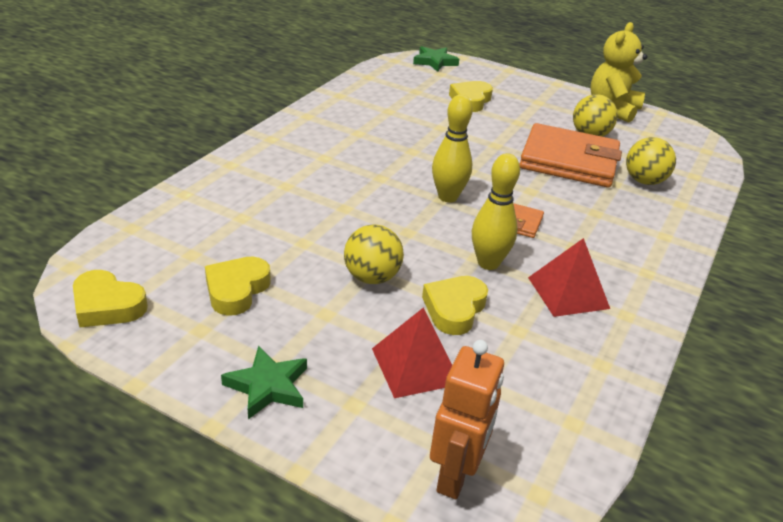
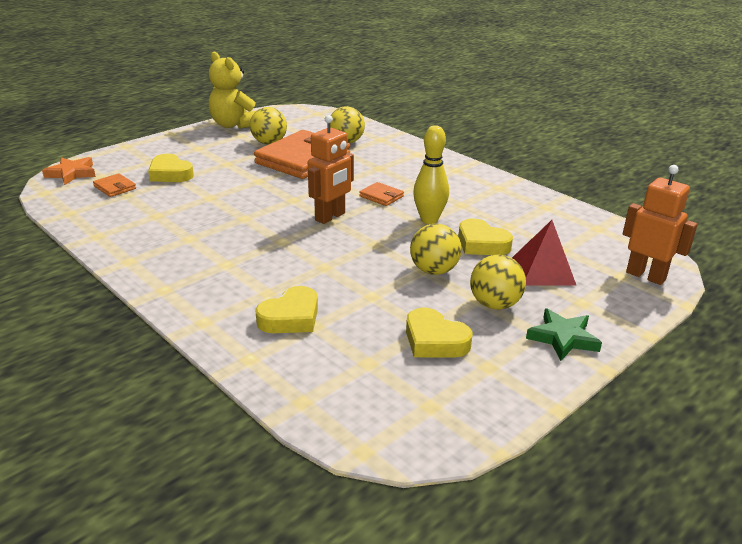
camera: 70 degrees left, 5 degrees down
yellow heart [73,270,148,328] -> yellow heart moved to [255,286,318,333]
green star [413,46,459,72] -> orange star [42,157,96,185]
yellow bowling pin [432,95,473,202] -> orange robot [308,115,354,224]
red pyramid [528,238,610,317] -> none
none -> orange wallet [93,173,136,197]
none -> yellow ball [470,255,526,310]

